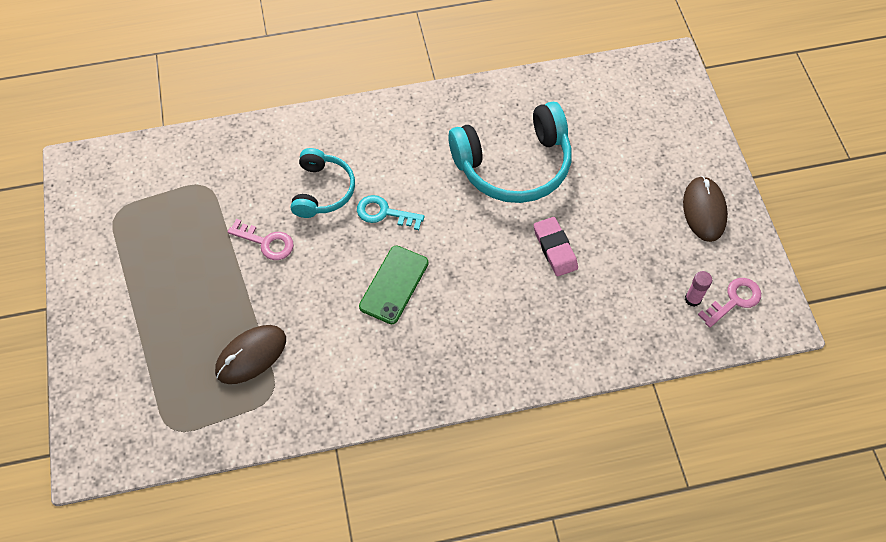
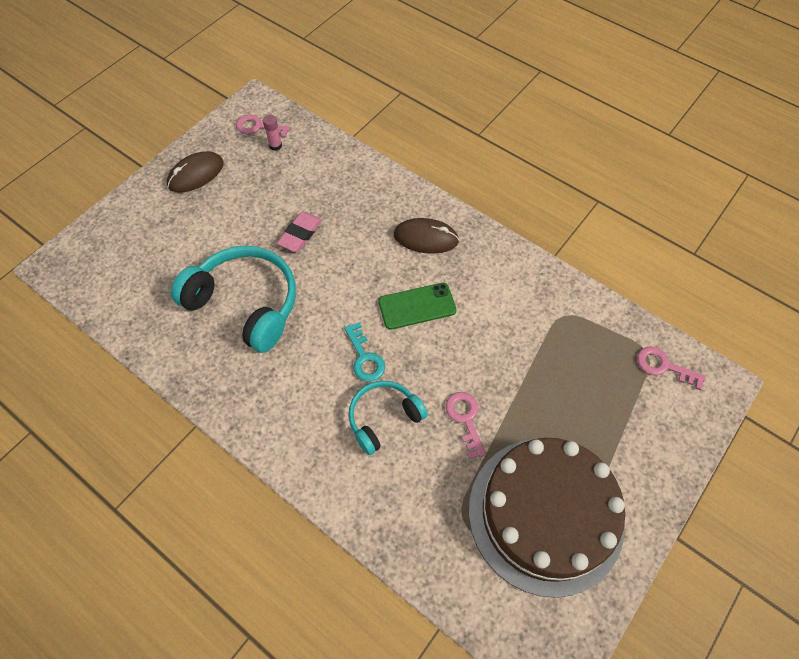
camera: 130 degrees left, 0 degrees up
brown mouse [215,325,286,384] -> brown mouse moved to [394,218,459,254]
none -> brown cake [469,438,625,598]
none -> pink key [637,347,706,390]

